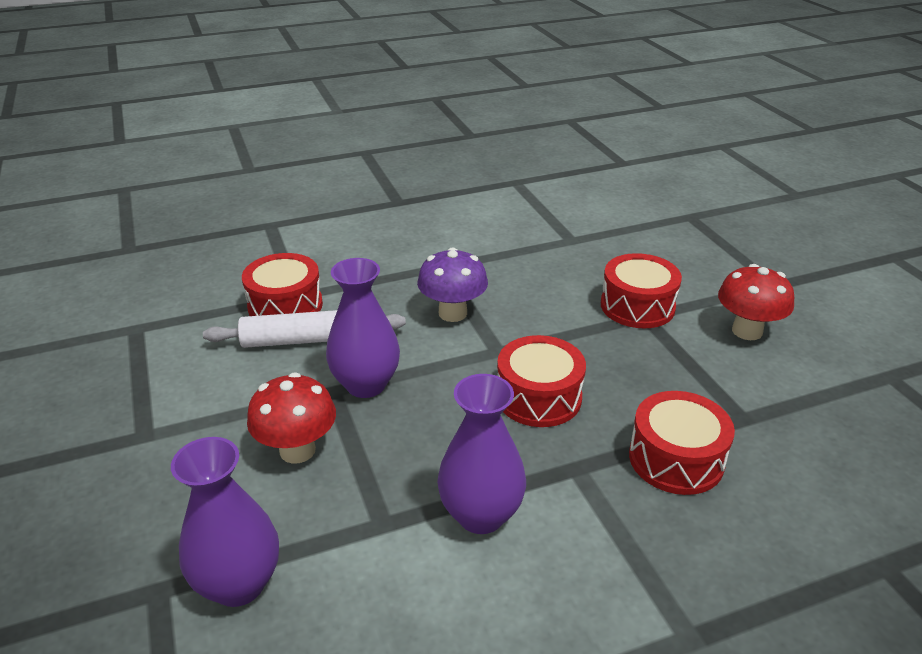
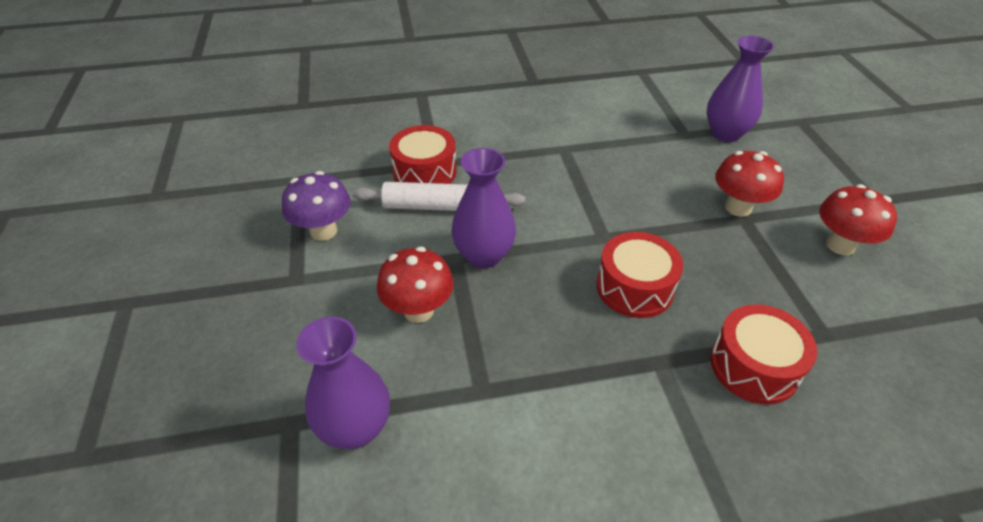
camera: 10 degrees right, 10 degrees up
purple mushroom [417,247,488,322] -> purple mushroom moved to [282,171,351,241]
purple vase [437,374,526,534] -> purple vase moved to [707,36,774,142]
red drum [601,253,682,328] -> red mushroom [715,151,784,217]

